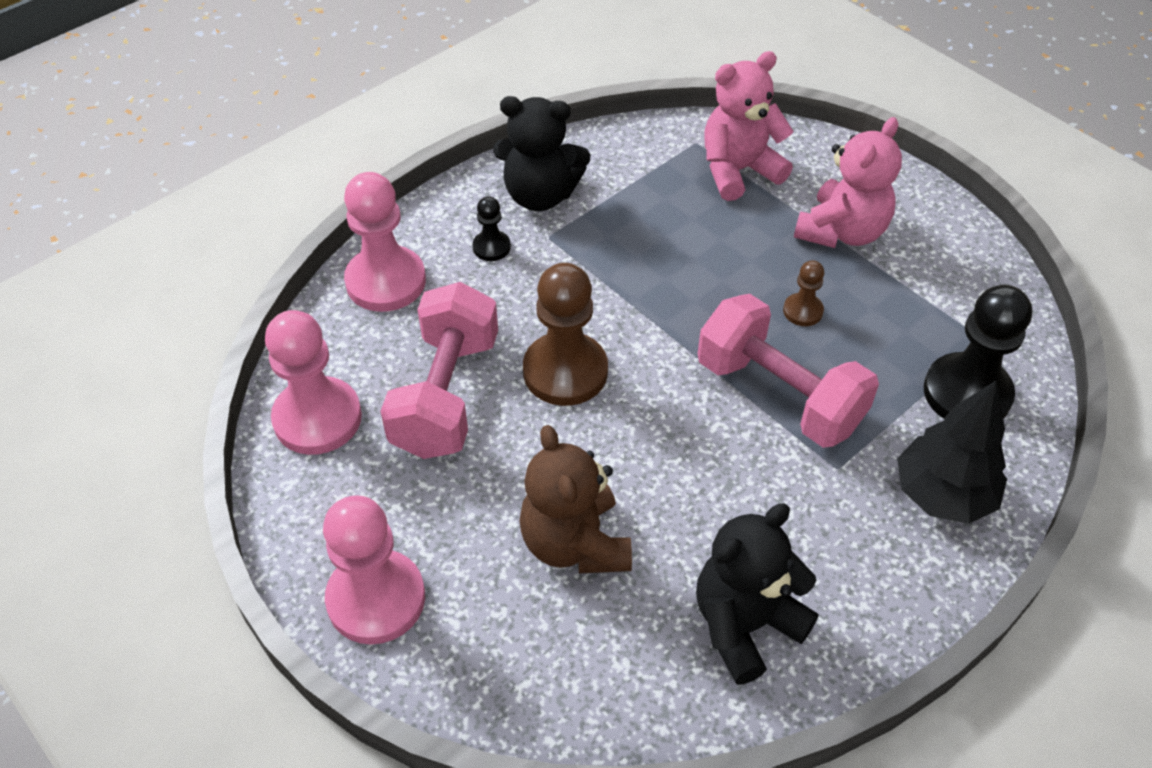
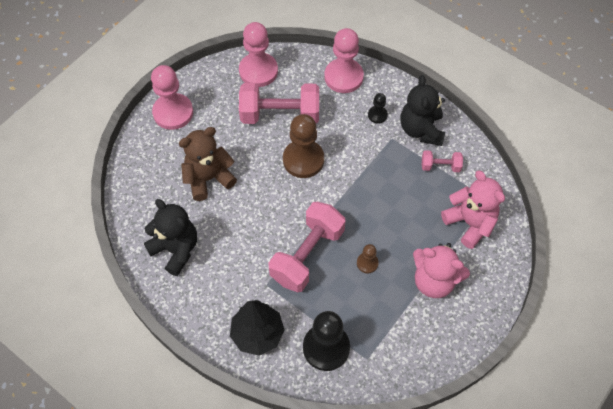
camera: 80 degrees right, 10 degrees up
none -> pink dumbbell [422,150,463,172]

